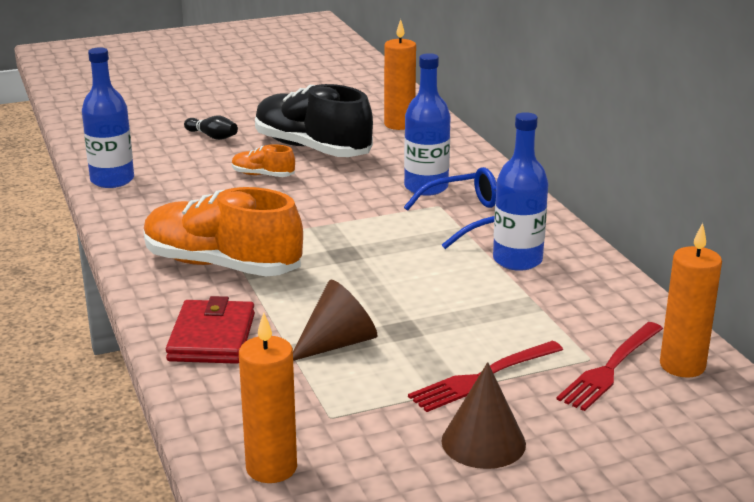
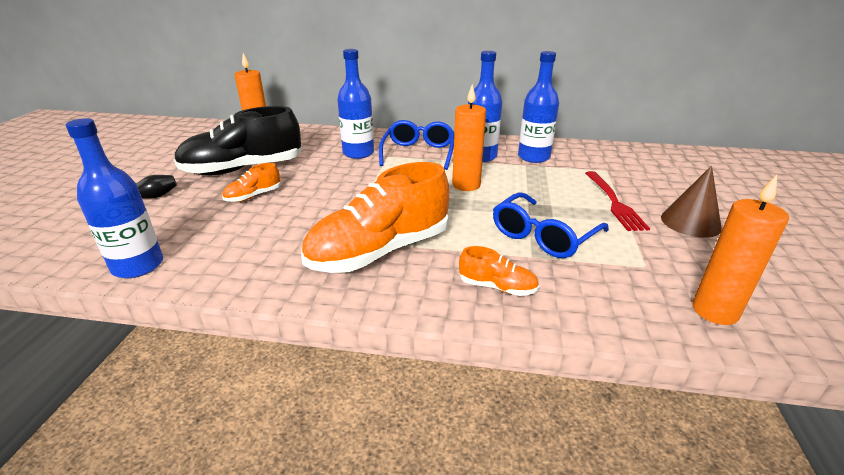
camera: 60 degrees left, 5 degrees up
red wallet [166,296,255,364] -> orange shoe [459,246,539,296]
brown cone [293,280,377,361] -> blue glasses [493,192,609,258]
red fork [556,322,663,411] -> none
orange candle [660,223,722,378] -> orange candle moved to [452,84,486,191]
none -> blue bottle [518,51,559,163]

